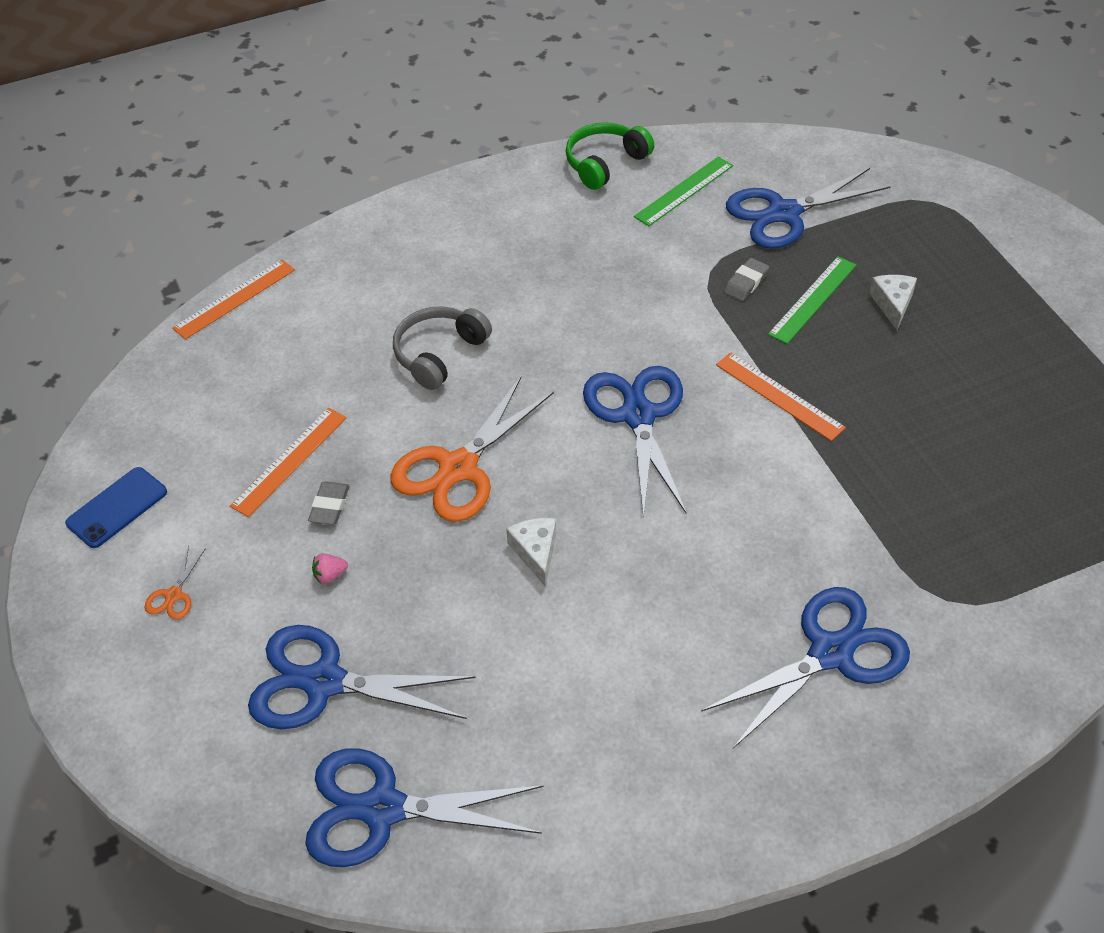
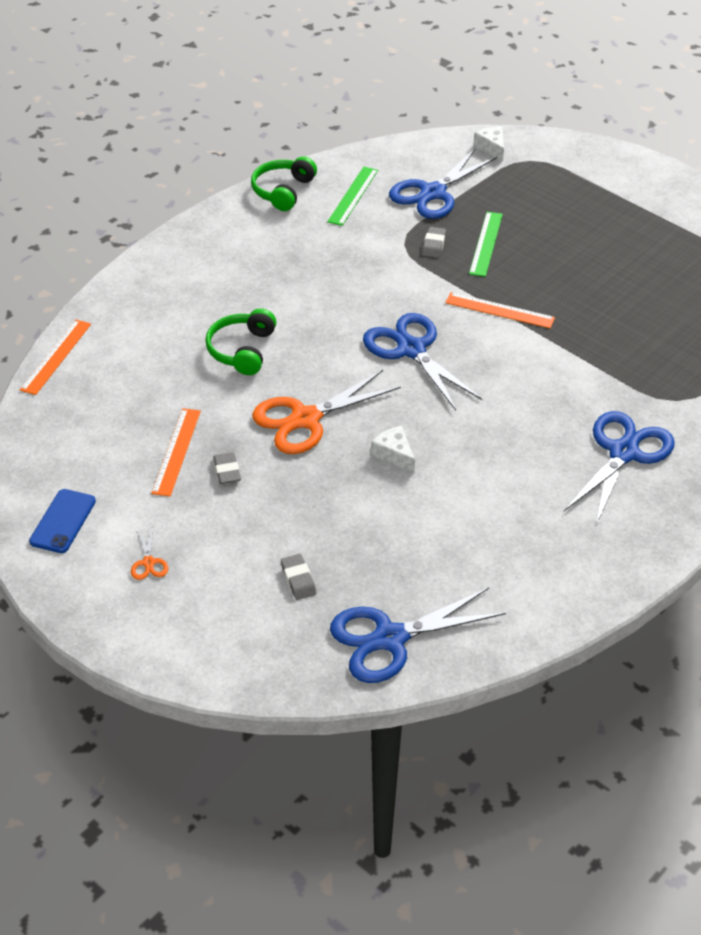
camera: 25 degrees left, 5 degrees down
blue scissors [248,625,476,729] -> grey eraser [281,554,316,600]
pink strawberry [312,553,348,584] -> none
orange scissors [390,377,554,522] -> orange scissors turned 45 degrees clockwise [252,370,401,454]
grey headphones [393,306,492,390] -> green headphones [205,308,276,375]
white cheese [869,275,917,330] -> white cheese moved to [474,126,504,162]

